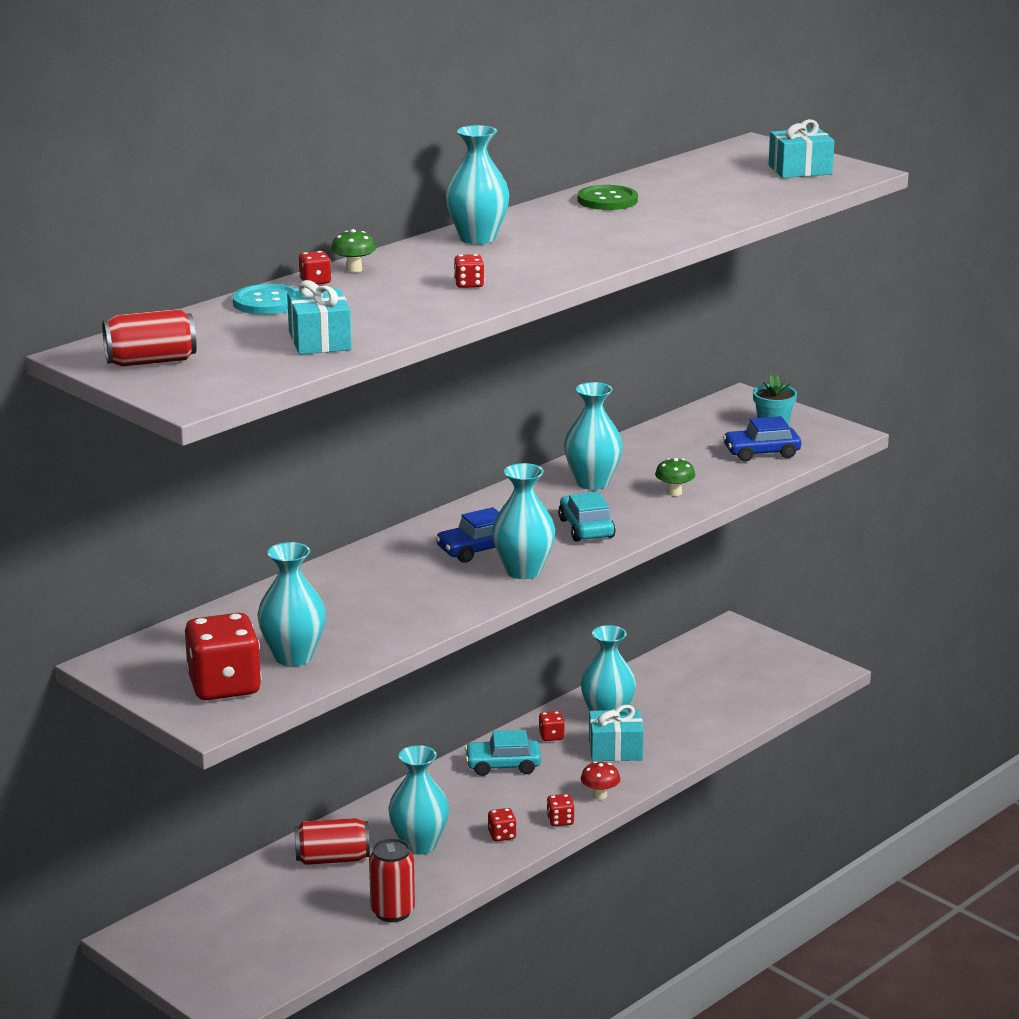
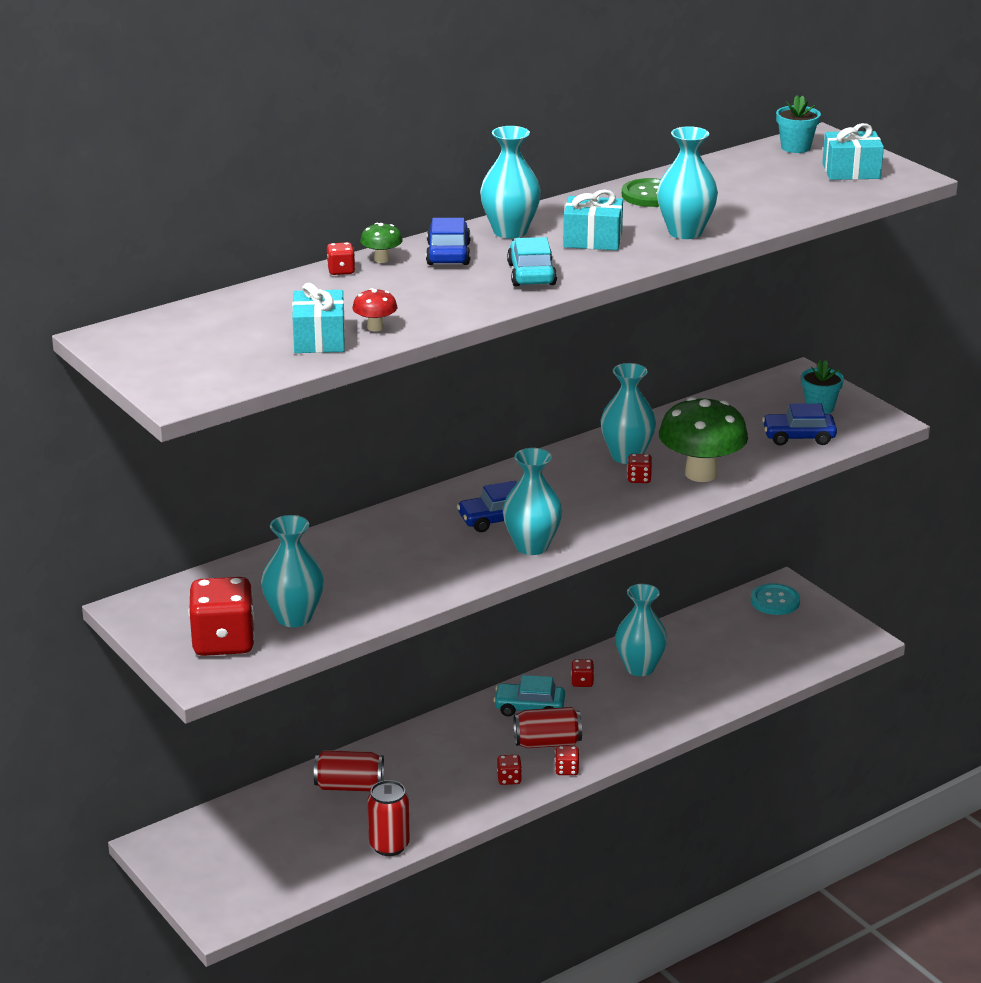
camera: 10 degrees right, 5 degrees up
red can [102,309,197,367] -> red can moved to [514,707,582,748]
turquoise button [233,284,299,315] -> turquoise button moved to [751,583,800,615]
turquoise vase [388,745,449,855] -> turquoise vase moved to [657,126,718,239]
red dice [454,254,484,288] -> red dice moved to [627,454,652,483]
turquoise car [558,492,615,542] -> turquoise car moved to [507,237,557,287]
red mushroom [581,761,620,800] -> red mushroom moved to [352,288,397,332]
turquoise gift [589,705,644,761] -> turquoise gift moved to [563,189,623,250]
green mushroom [655,458,695,496] -> green mushroom [659,397,748,482], size x2.32
none -> blue car [426,218,471,265]
none -> turquoise flower pot [776,95,821,153]

